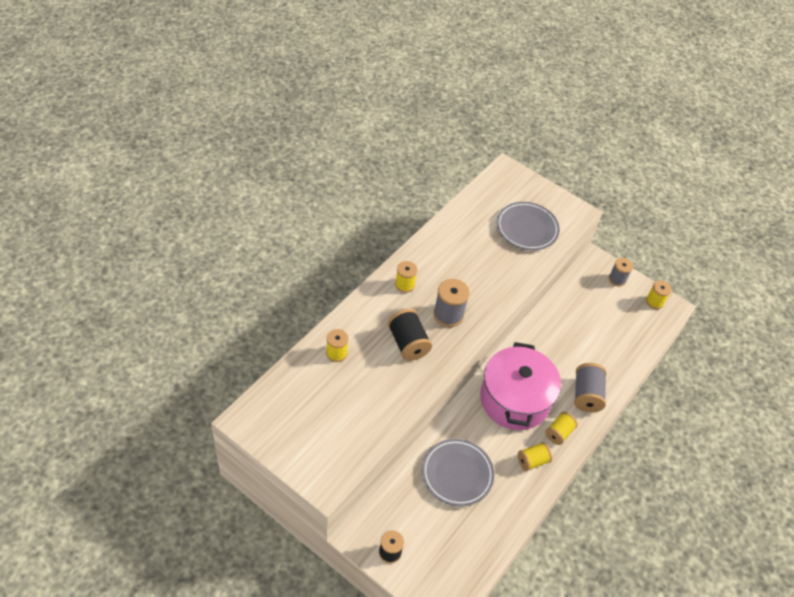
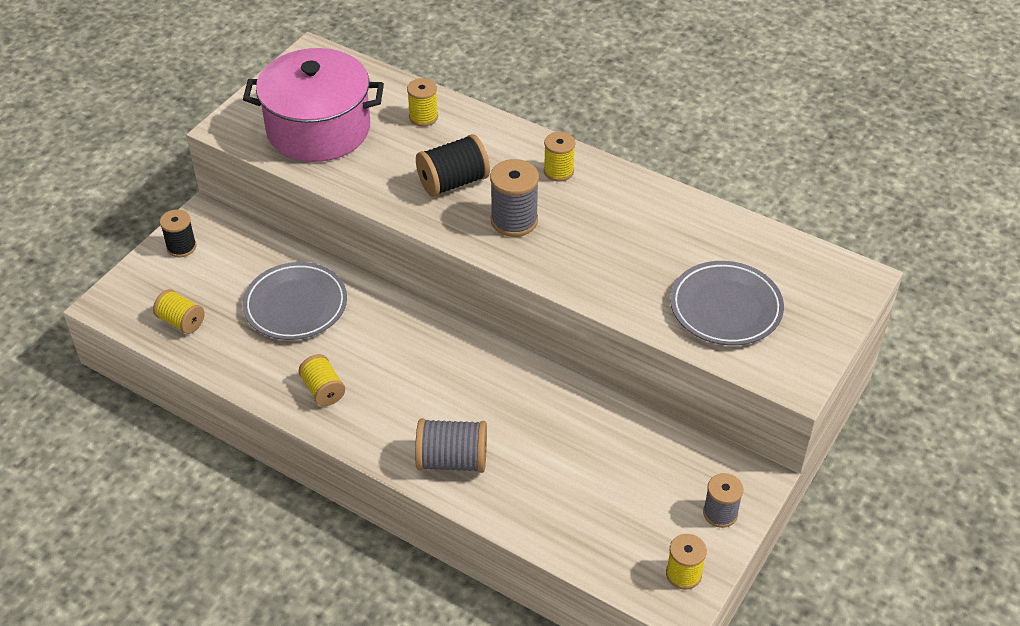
camera: 90 degrees right, 5 degrees down
pink pot [480,342,561,430] -> pink pot moved to [243,48,384,162]
yellow spool [545,412,578,445] -> yellow spool moved to [153,289,205,334]

